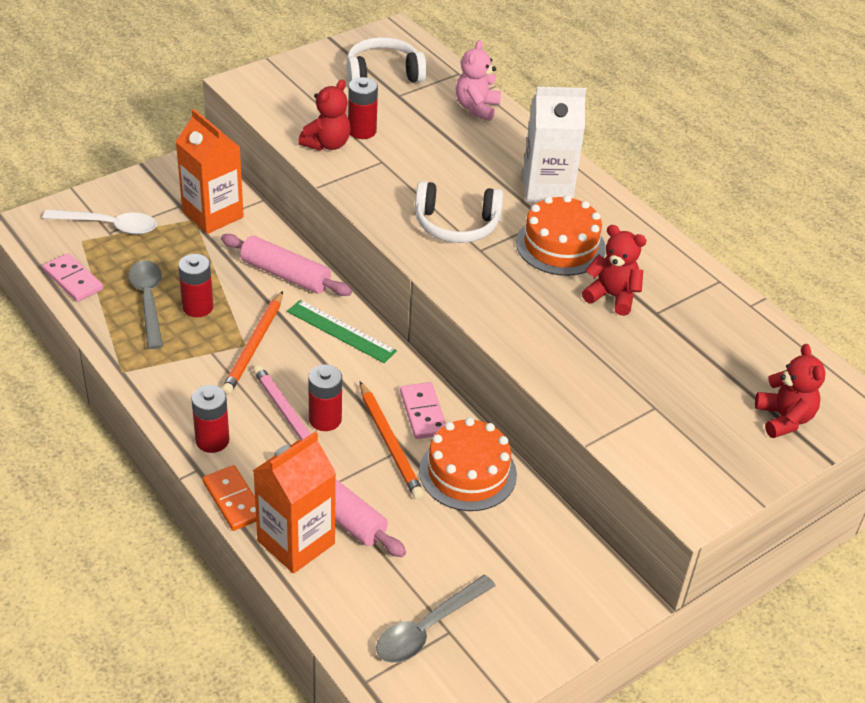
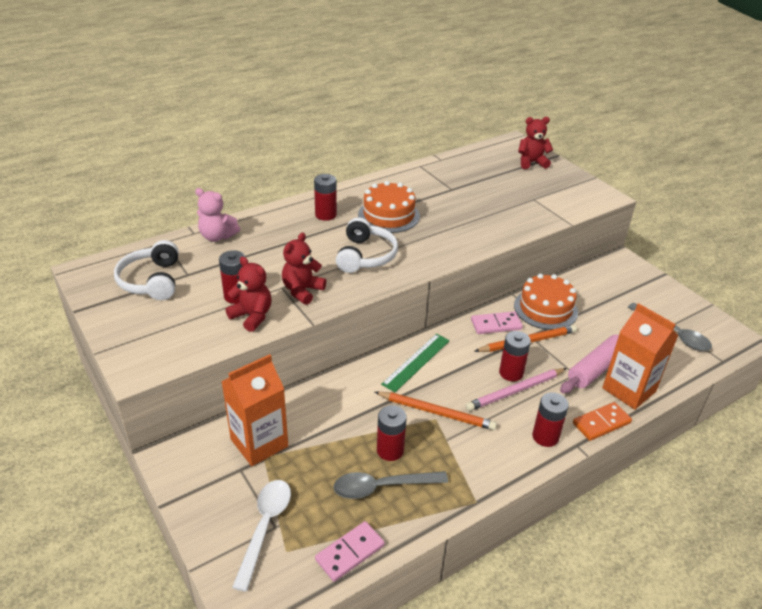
camera: 85 degrees left, 5 degrees down
pink rolling pin [221,234,352,296] -> none
white carton [523,87,586,203] -> red battery [314,174,337,221]
red teddy bear [582,225,647,316] -> red teddy bear moved to [282,233,326,305]

